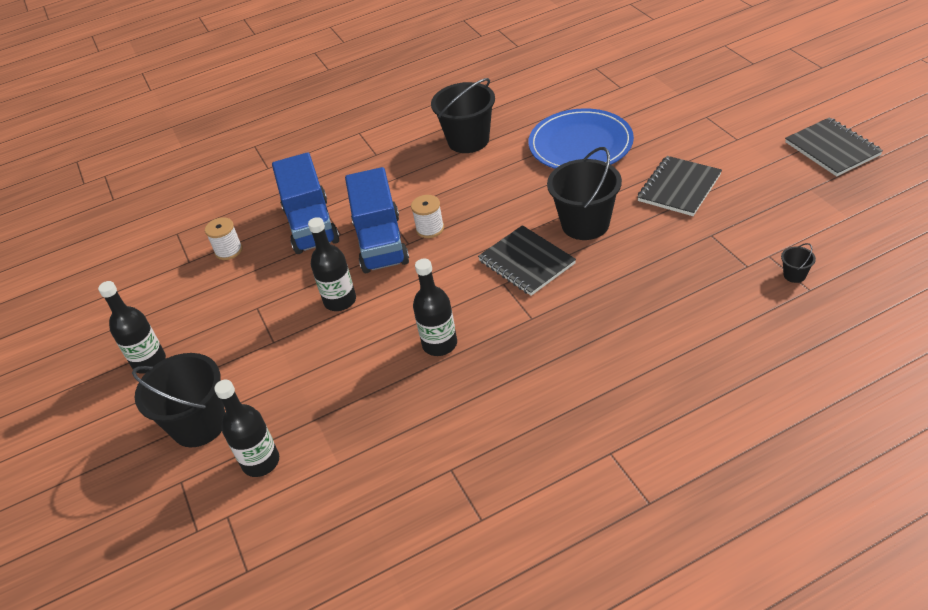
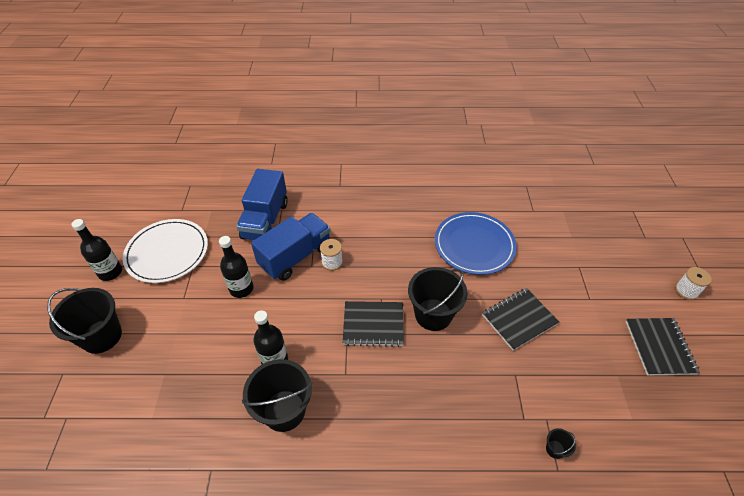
camera: 20 degrees right, 5 degrees up
white spool [205,217,243,260] -> white spool moved to [675,267,712,300]
black bottle [214,380,279,477] -> none
blue truck [345,167,409,273] -> blue truck turned 150 degrees counterclockwise [251,213,331,281]
black bucket [431,78,495,153] -> black bucket moved to [242,359,312,432]
black notebook [478,225,576,296] -> black notebook turned 75 degrees counterclockwise [343,301,404,347]
none -> white plate [123,219,208,283]

